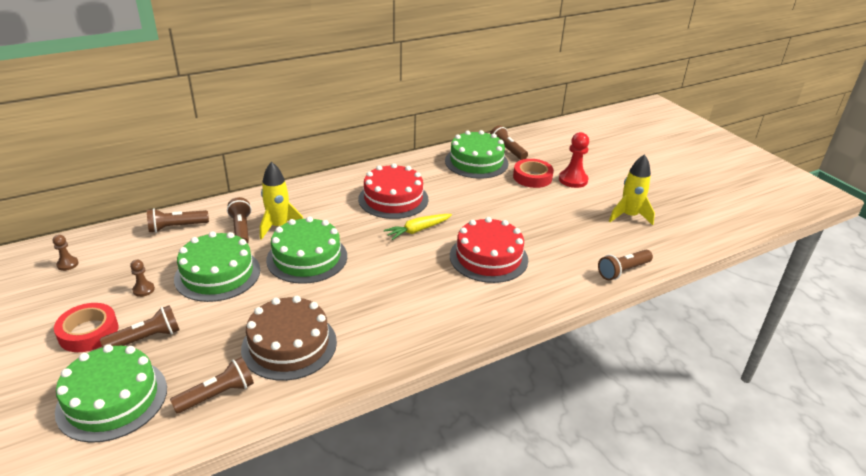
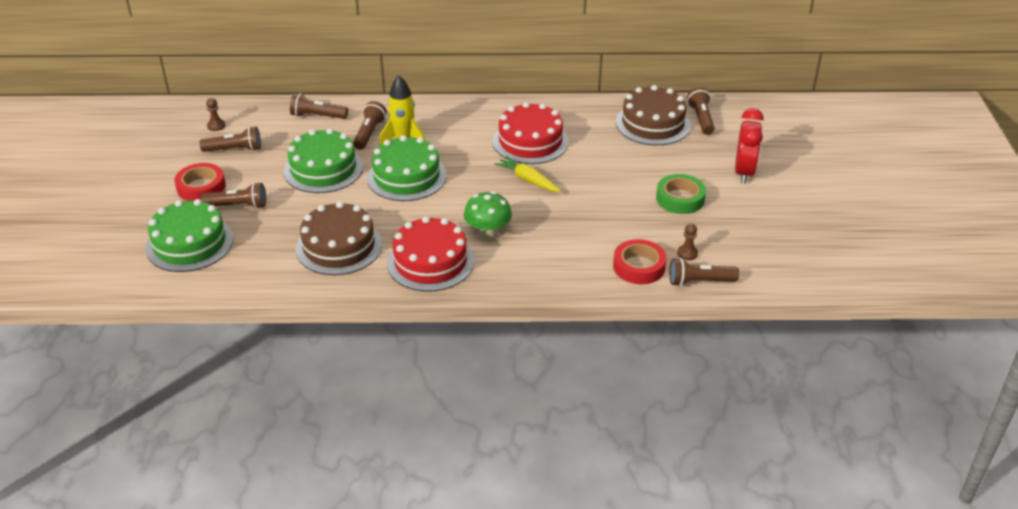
camera: 30 degrees right, 5 degrees up
brown pawn [130,260,155,297] -> brown pawn moved to [677,224,698,260]
brown flashlight [170,357,254,414] -> brown flashlight moved to [200,127,261,152]
yellow carrot [384,214,452,240] -> yellow carrot turned 45 degrees clockwise [494,156,561,192]
green cake [445,130,509,179] -> brown cake [616,85,691,145]
red cake [450,217,528,283] -> red cake moved to [387,216,474,292]
red tape [513,159,554,188] -> red tape moved to [613,239,667,284]
red pawn [559,132,589,188] -> red clock [735,108,764,184]
yellow rocket [609,154,655,225] -> none
none -> green mushroom [464,191,512,240]
none -> green tape [656,174,706,214]

